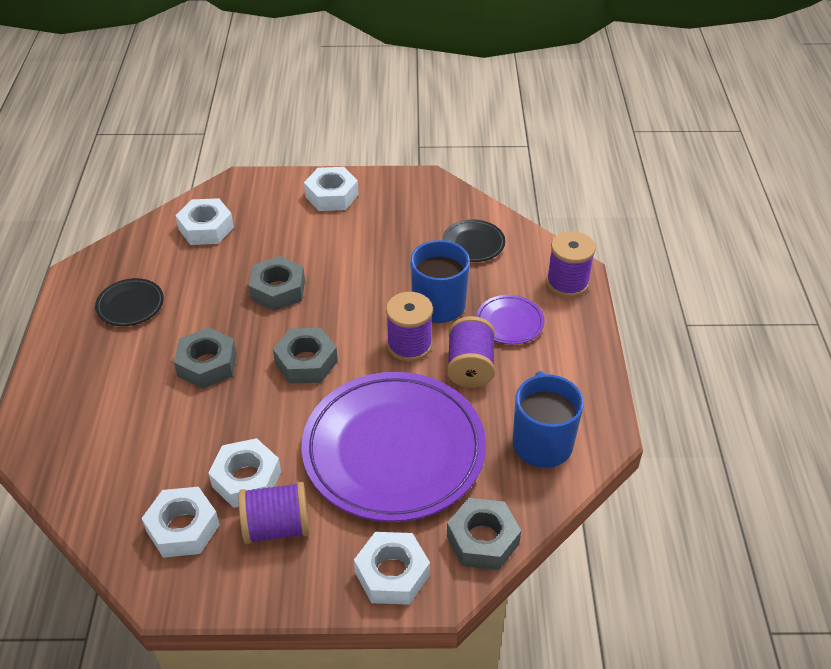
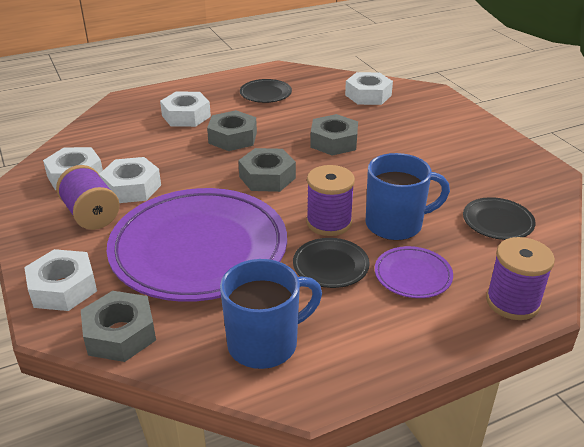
camera: 65 degrees right, 10 degrees down
white nut [304,167,359,211] -> white nut moved to [160,92,211,127]
purple spool [447,316,495,388] -> black plate [293,238,370,288]

